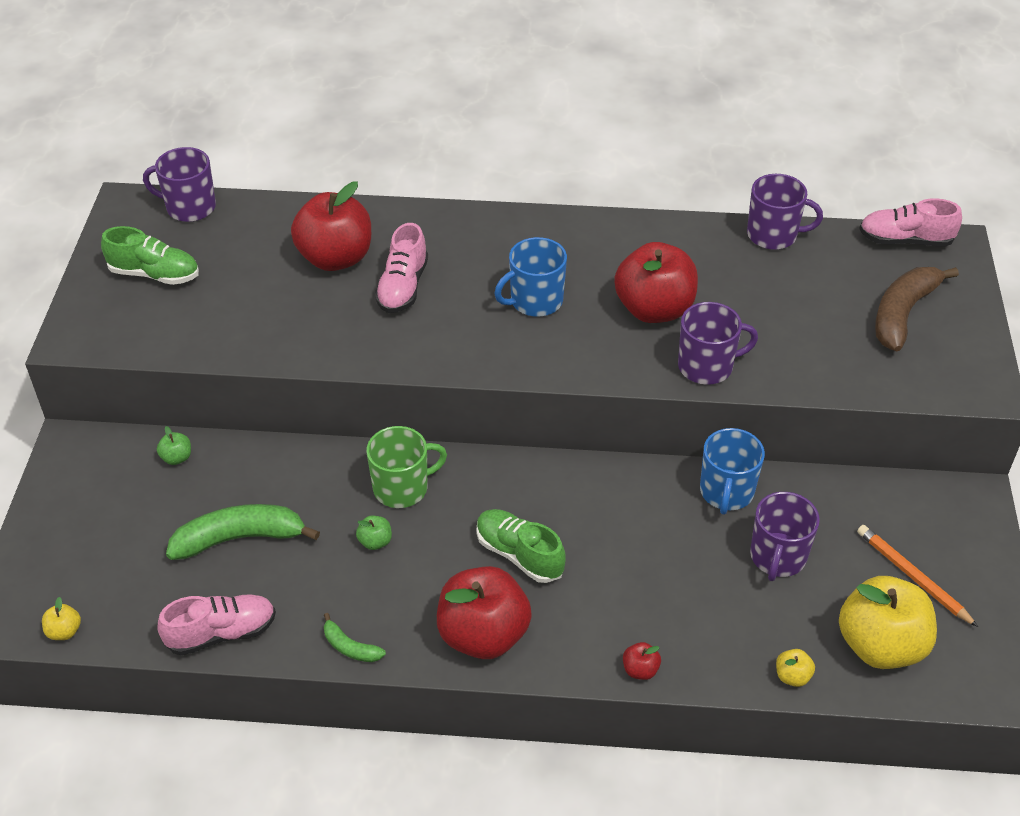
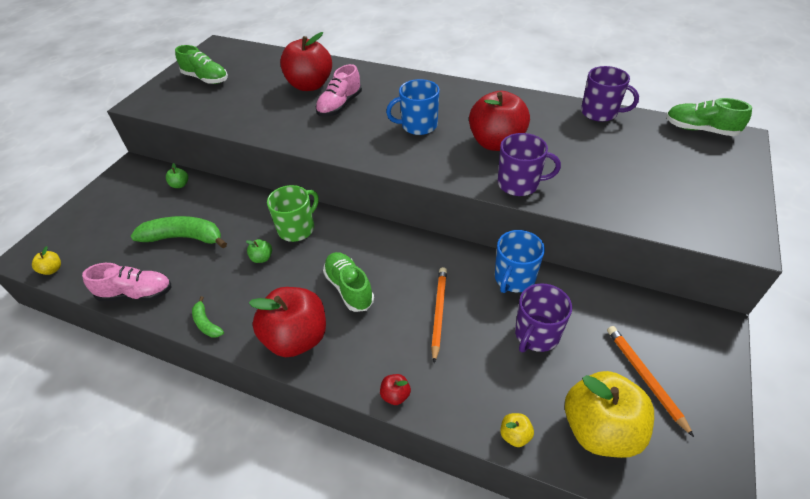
camera: 20 degrees right, 0 degrees up
purple mug [143,147,216,222] -> none
green mug [366,426,447,508] -> green mug turned 45 degrees counterclockwise [267,185,319,242]
pink shoe [859,198,962,246] -> green shoe [666,98,752,136]
brown banana [875,267,959,352] -> none
none -> orange pencil [431,267,447,363]

